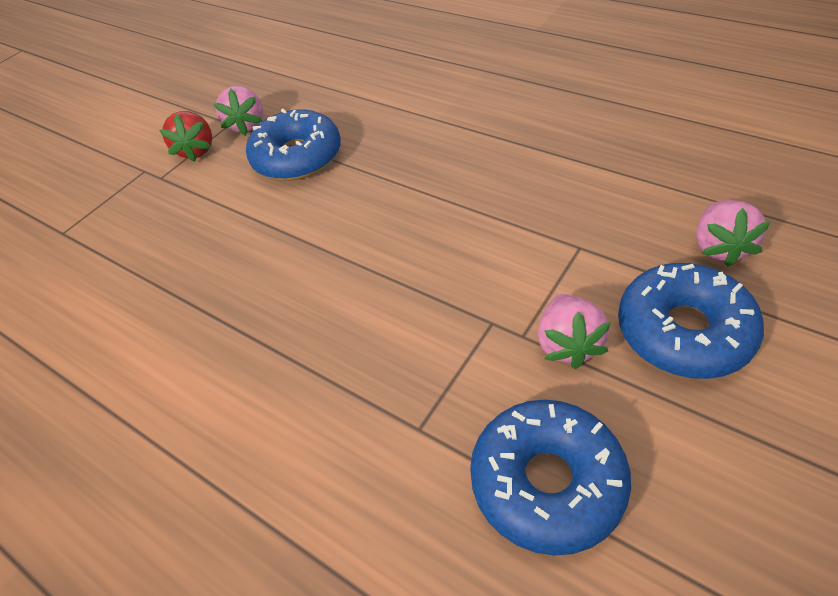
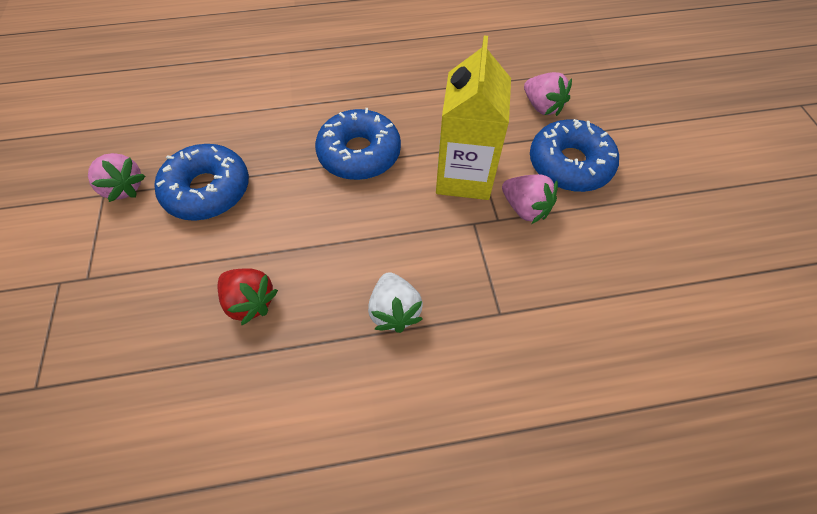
camera: 50 degrees left, 10 degrees up
red strawberry [159,111,212,162] -> red strawberry moved to [218,268,278,326]
blue donut [470,400,631,556] -> blue donut moved to [315,108,401,180]
none -> white strawberry [368,272,423,333]
none -> yellow carton [436,36,511,200]

